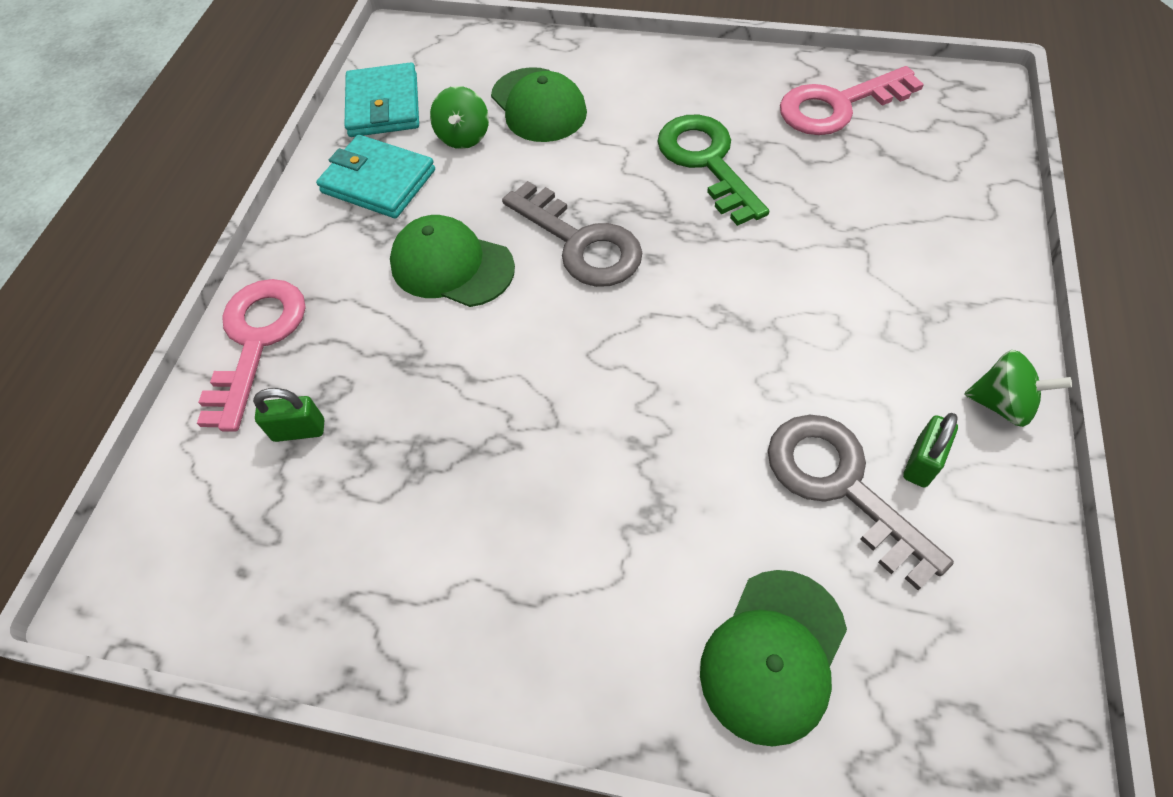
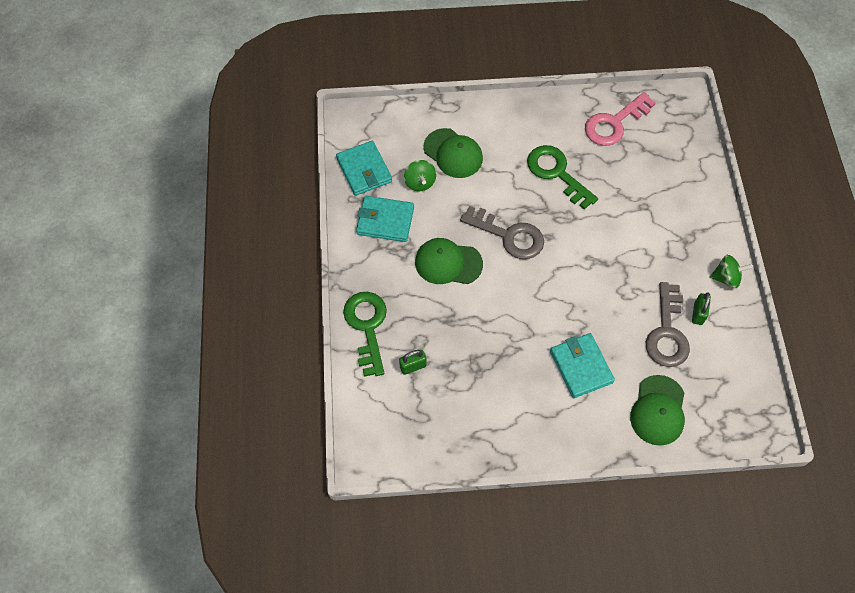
camera: 20 degrees left, 5 degrees up
pink key [197,279,306,432] -> green key [343,292,387,377]
grey key [768,415,954,590] -> grey key turned 120 degrees counterclockwise [646,282,690,367]
none -> turquoise wallet [550,333,615,398]

